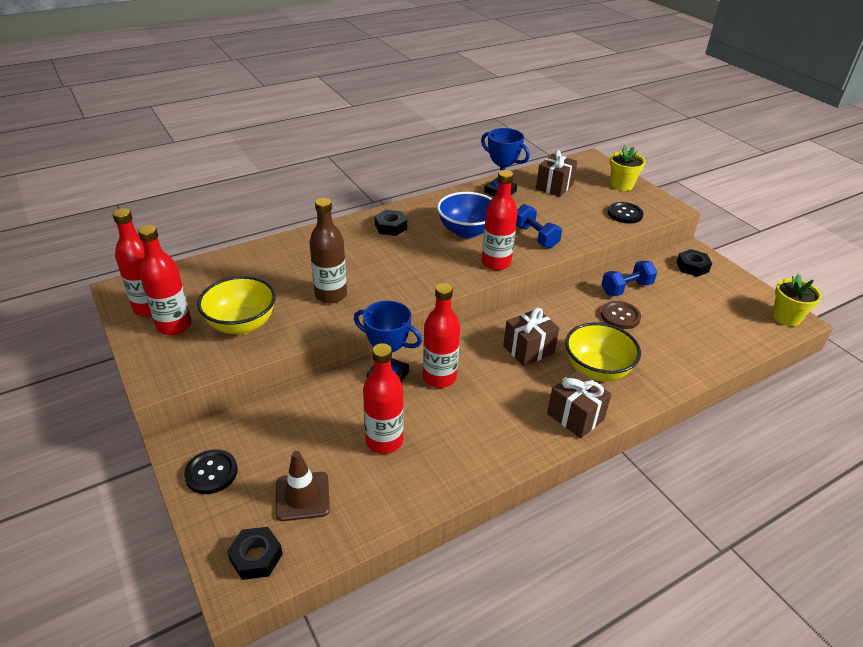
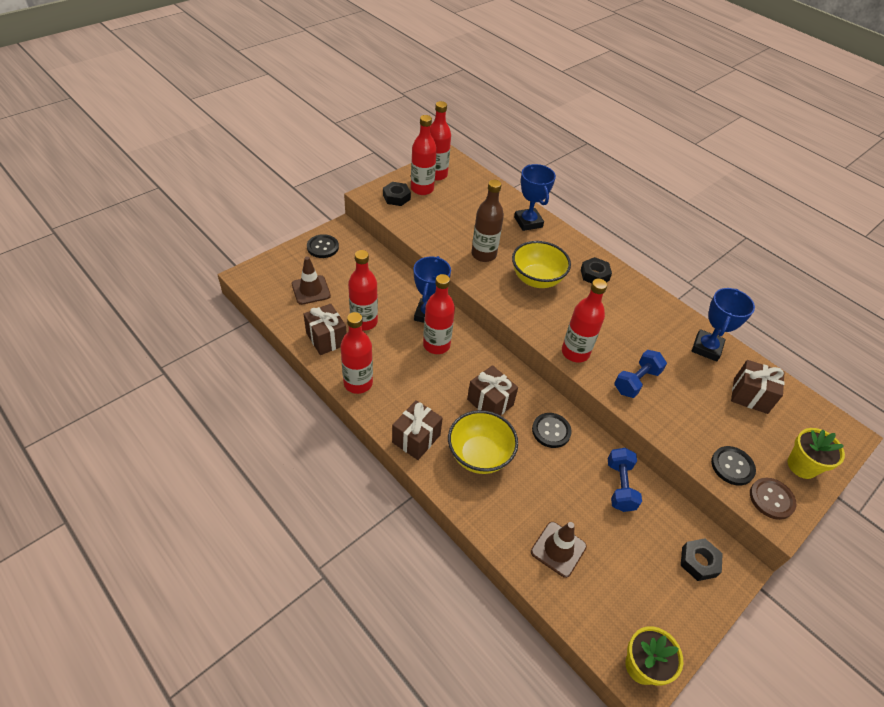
camera: 75 degrees right, 10 degrees up
yellow bowl [197,276,276,335] -> yellow bowl moved to [512,241,571,288]
black nut [227,527,283,580] -> black nut moved to [383,182,411,206]
blue bowl [437,192,492,238] -> none
blue dumbbell [601,261,657,296] -> blue dumbbell turned 45 degrees clockwise [608,448,642,512]
brown button [601,301,641,329] -> brown button moved to [750,478,796,520]
none -> brown gift [304,304,347,355]
none -> red bottle [340,312,373,394]
none -> blue trophy [514,164,556,231]
none -> brown traffic cone [531,522,587,578]
none -> black button [532,413,572,448]

